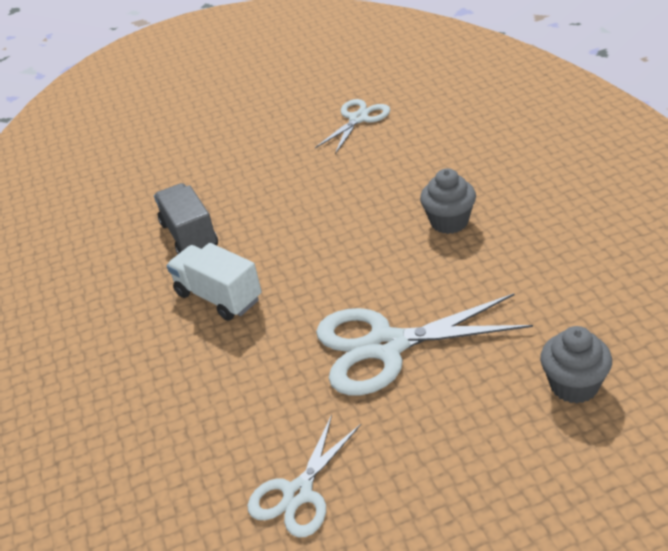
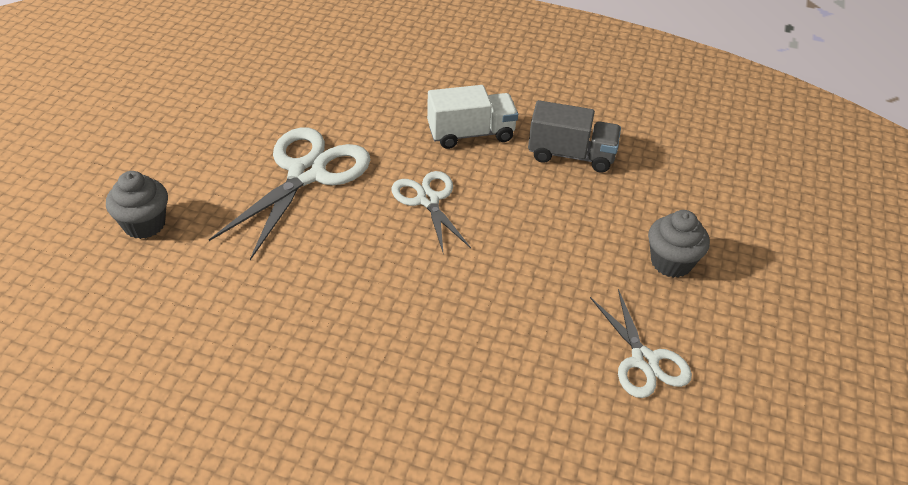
camera: 120 degrees right, 5 degrees up
white scissors [247,415,361,538] -> white scissors moved to [391,171,471,252]
grey cupcake [420,168,476,234] -> grey cupcake moved to [648,210,710,278]

